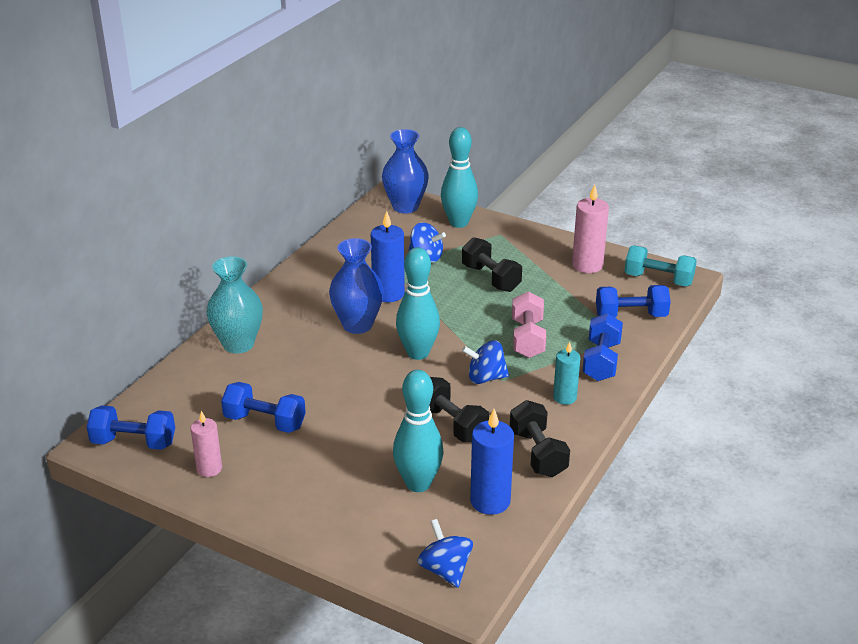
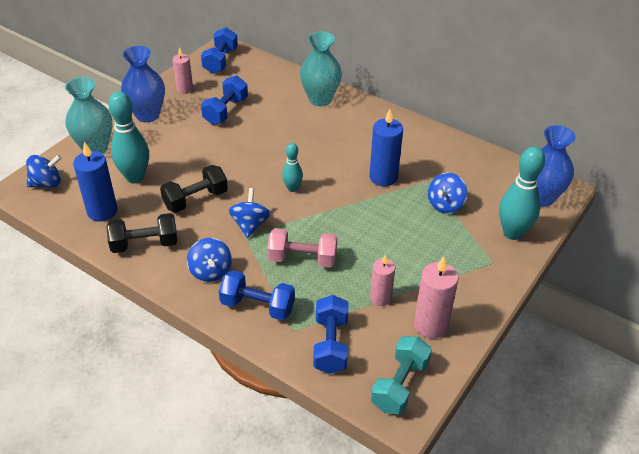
camera: 95 degrees right, 10 degrees up
blue vase [329,238,384,334] -> blue vase moved to [121,46,165,122]
turquoise bowling pin [396,247,440,360] -> turquoise bowling pin [282,143,303,192], size x0.56
black dumbbell [462,237,522,292] -> none
turquoise candle [553,341,580,405] -> blue spinning top [187,238,232,282]
none -> turquoise vase [65,77,113,154]
none -> pink candle [370,255,395,306]

